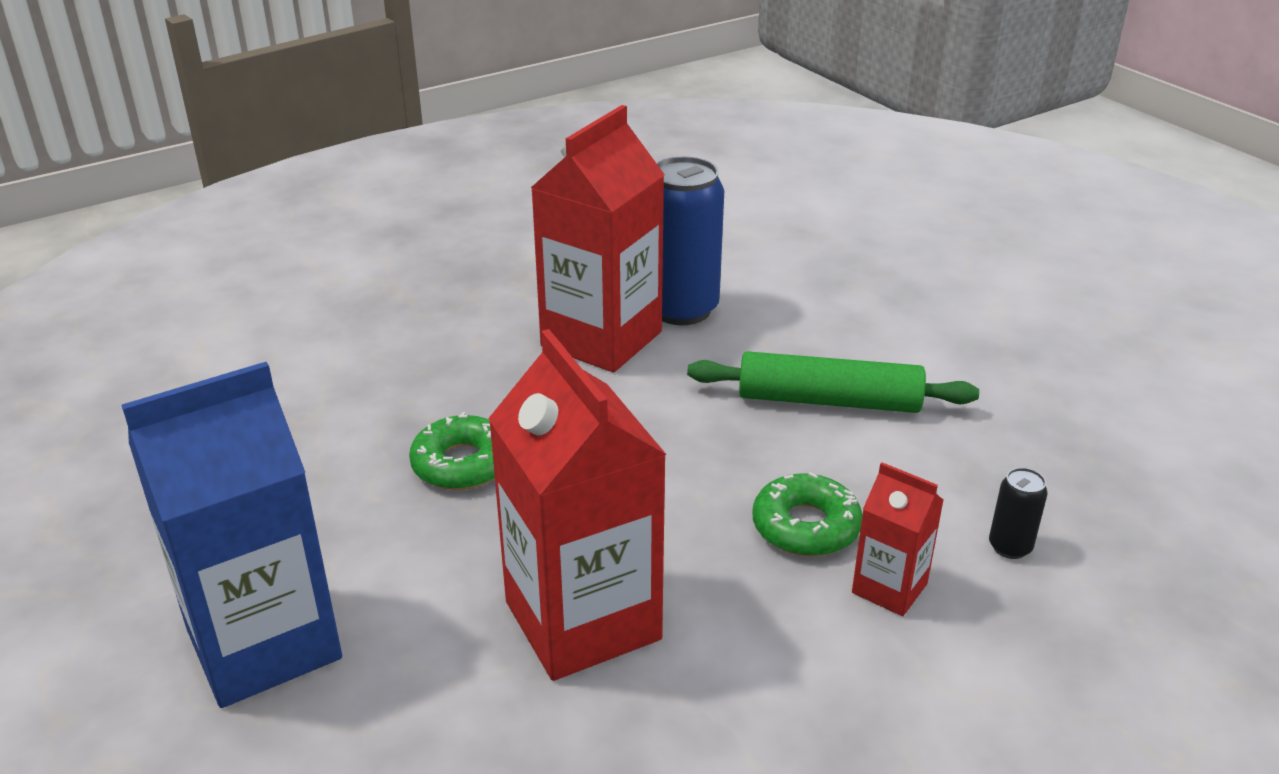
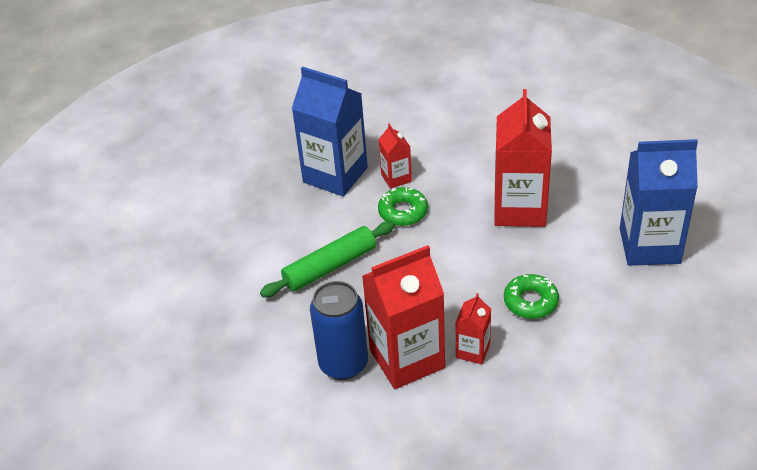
camera: 145 degrees left, 10 degrees up
green rolling pin [687,351,979,413] -> green rolling pin turned 75 degrees counterclockwise [260,221,395,297]
black can [989,468,1047,559] -> blue carton [292,67,368,196]
none -> red carton [456,293,491,364]

